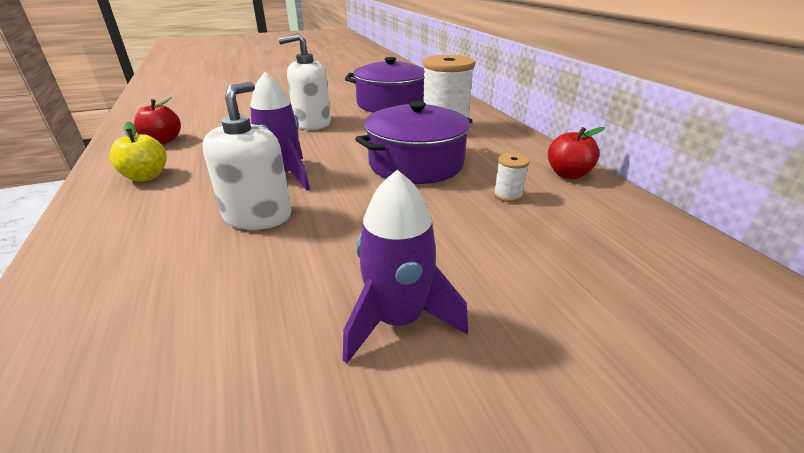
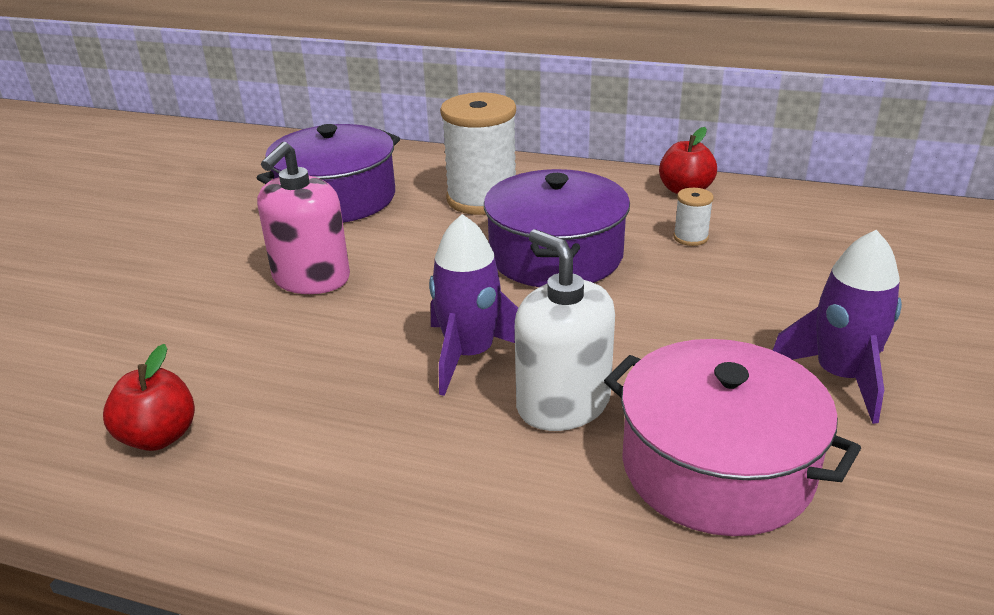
camera: 50 degrees left, 0 degrees up
yellow apple [109,122,167,182] -> none
white soap dispenser [278,33,331,130] -> pink soap dispenser [257,142,350,294]
none -> pink pot [604,339,861,536]

